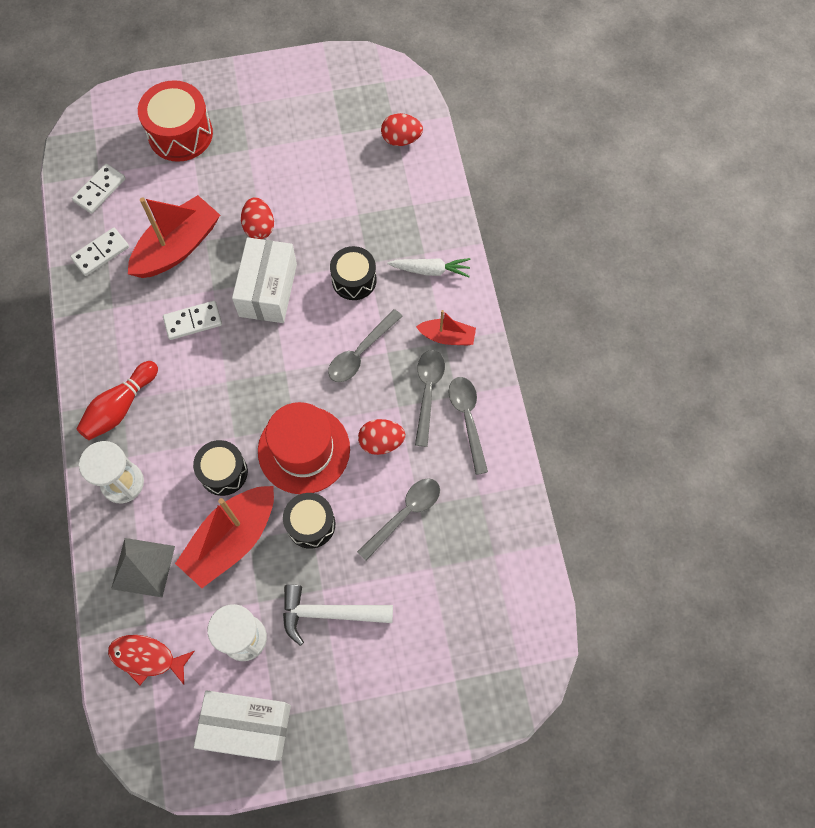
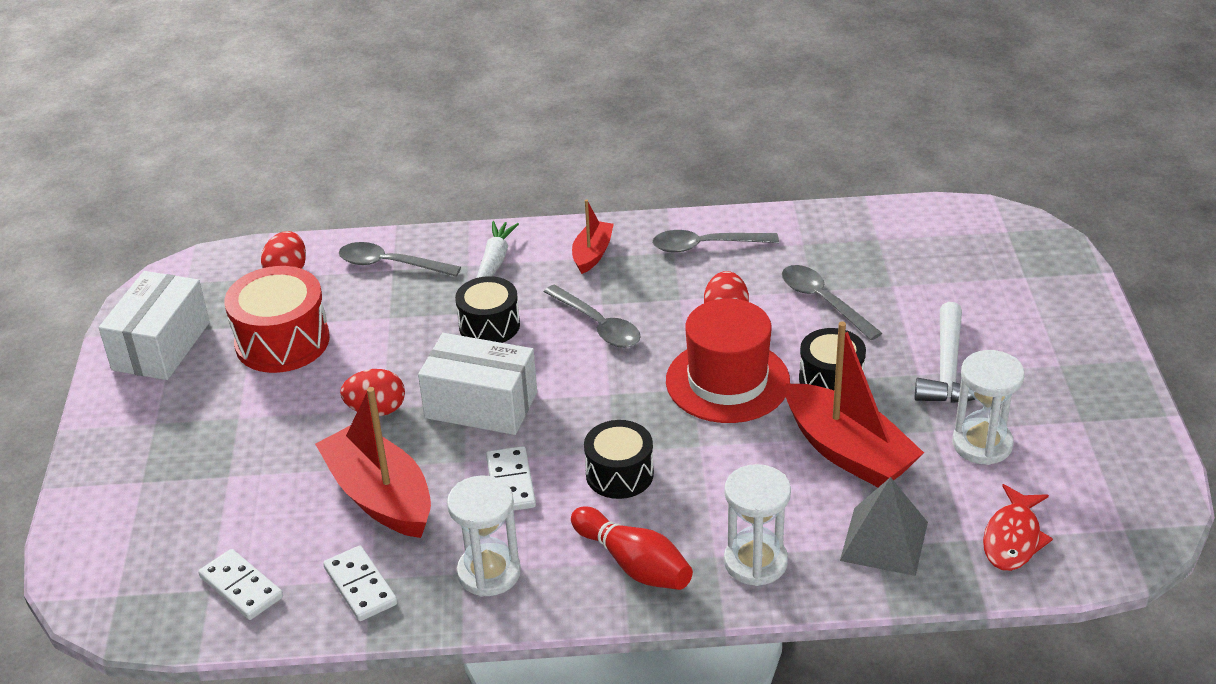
camera: 80 degrees left, 30 degrees down
red drum [138,80,213,162] -> red drum moved to [224,266,330,373]
black drum [193,440,248,496] -> black drum moved to [584,420,654,499]
white box [194,690,291,761] -> white box moved to [99,271,210,380]
grey spoon [415,350,445,447] -> grey spoon moved to [339,242,461,277]
none -> white hourglass [447,475,521,597]

